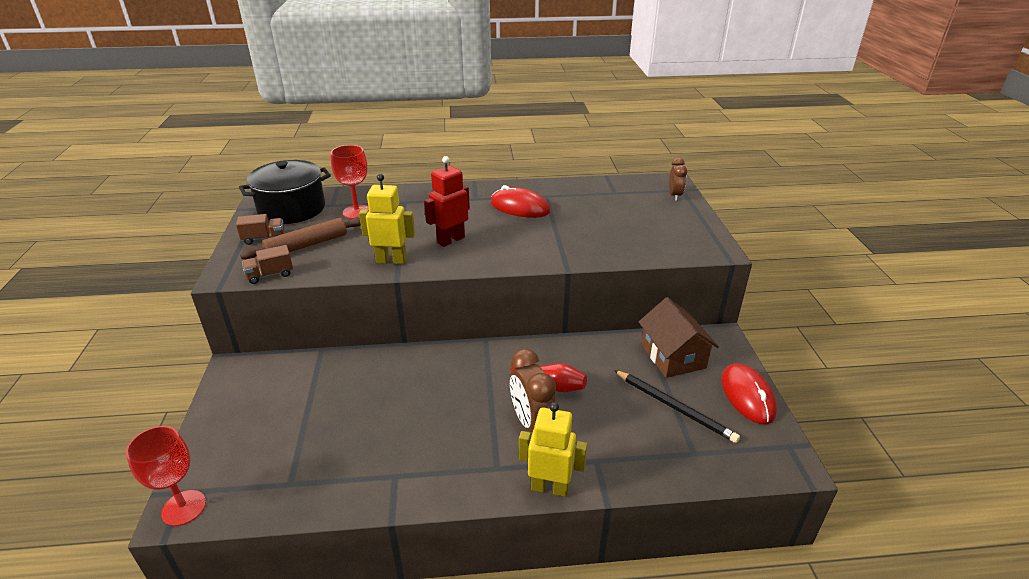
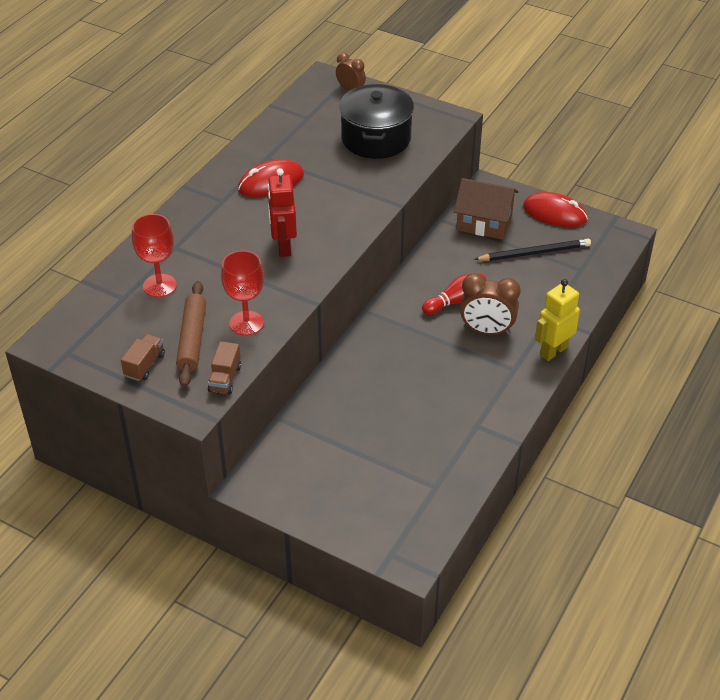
camera: 55 degrees left, 10 degrees up
red goblet [126,426,206,526] -> red goblet moved to [221,250,264,336]
black pot [239,160,331,224] -> black pot moved to [339,84,414,159]
yellow robot [359,174,415,264] -> none

